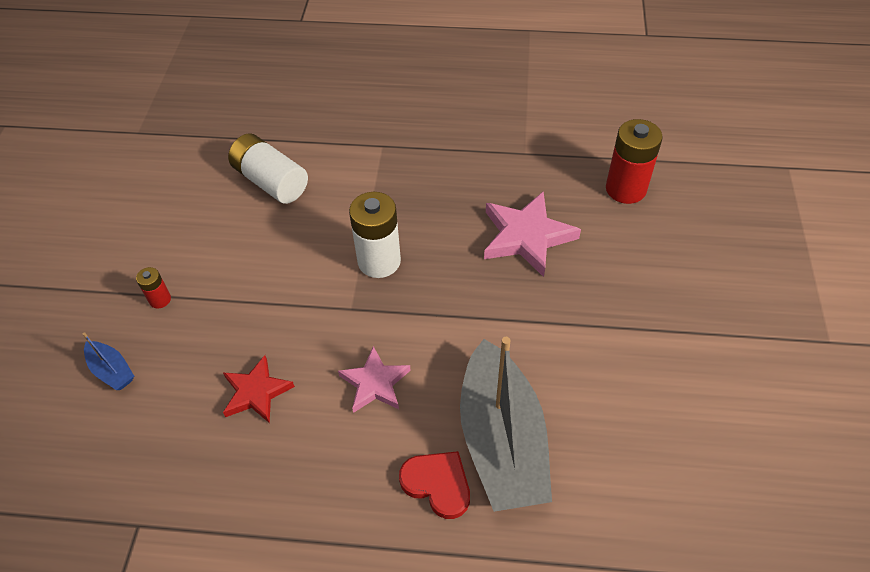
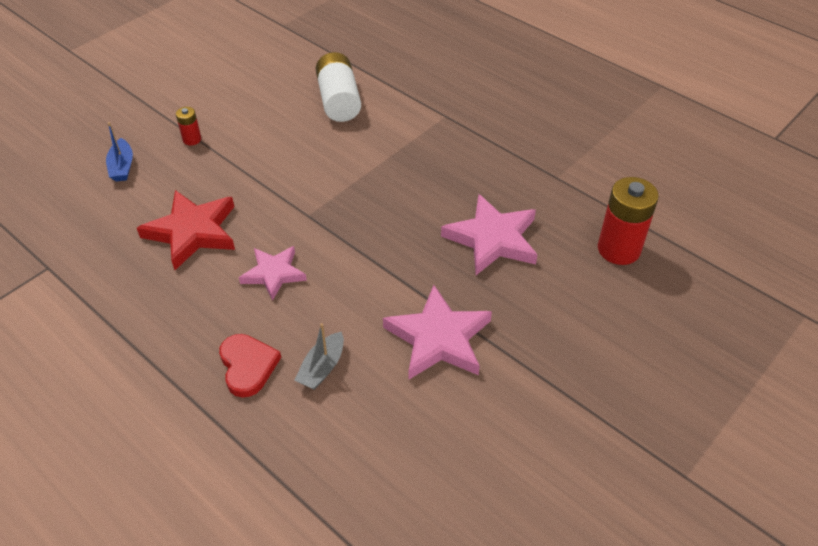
camera: 35 degrees right, 5 degrees down
red star [223,355,295,423] -> red star [137,190,235,270], size x1.56
white battery [349,192,401,278] -> none
grey boat [460,337,552,512] -> grey boat [295,323,344,390], size x0.42
none -> pink star [383,285,492,379]

